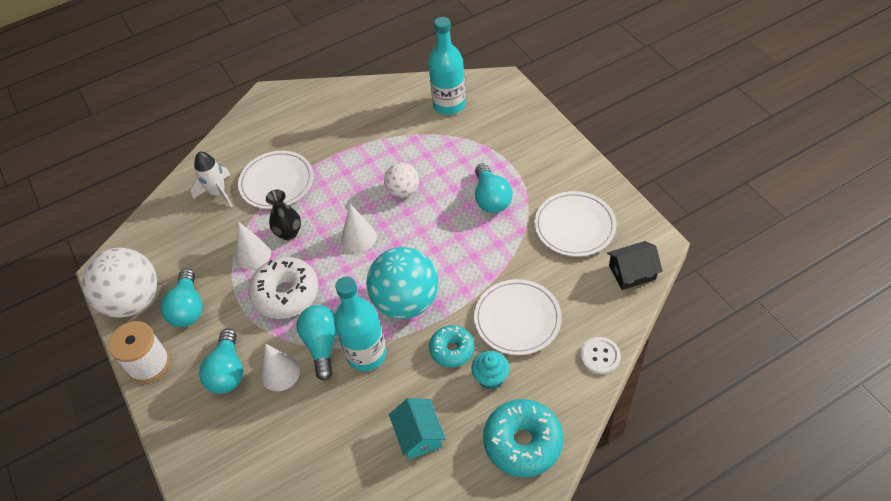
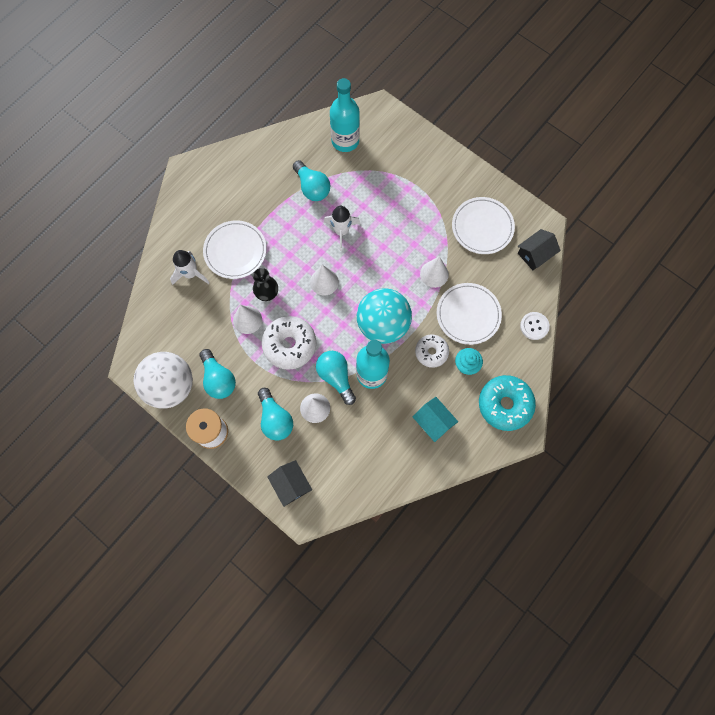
camera: 25 degrees left, 20 degrees up
white ball [384,163,419,198] -> white rocket [324,206,361,251]
turquoise donut [429,325,475,368] -> white donut [415,335,449,368]
turquoise light bulb [475,163,512,213] -> turquoise light bulb moved to [293,160,330,201]
none -> black house [267,460,312,507]
none -> white cone [420,256,449,288]

